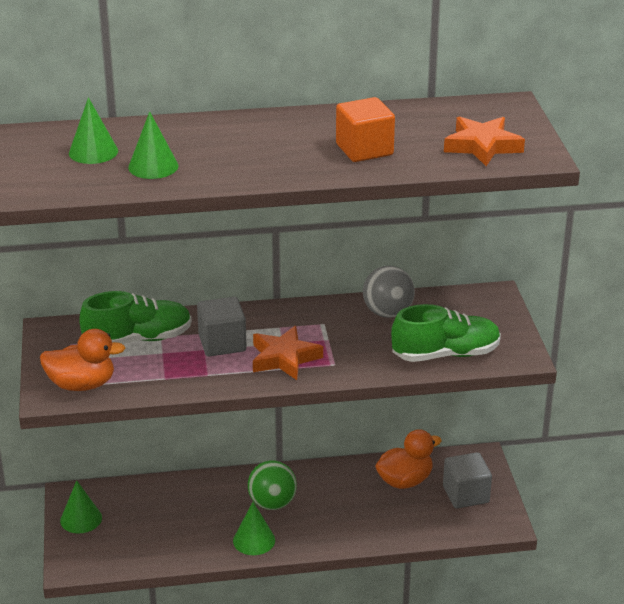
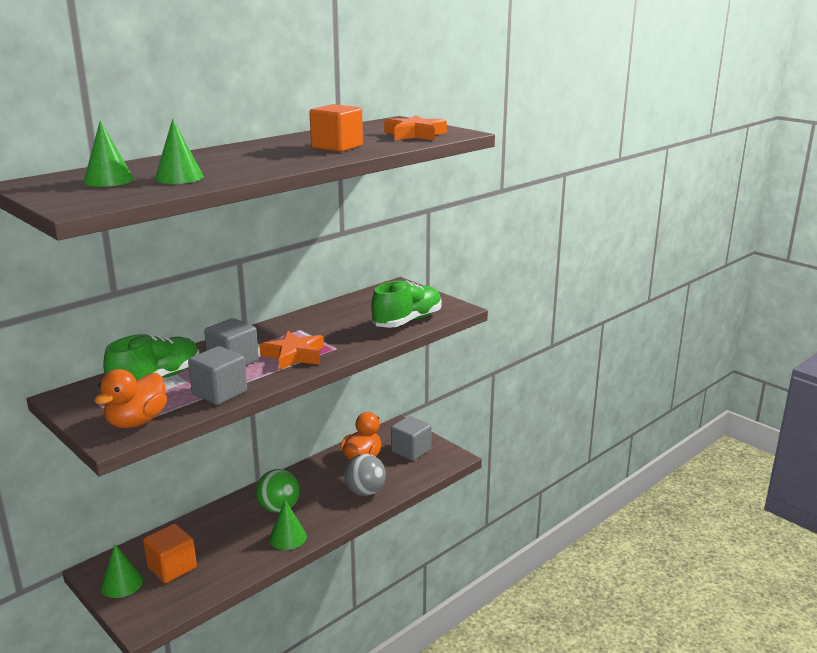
camera: 35 degrees left, 10 degrees down
orange duck [40,329,125,391] -> orange duck turned 150 degrees clockwise [94,369,167,428]
grey ball [363,266,415,318] -> grey ball moved to [344,454,386,496]
none -> orange cube [143,524,197,583]
none -> grey cube [188,346,247,405]

